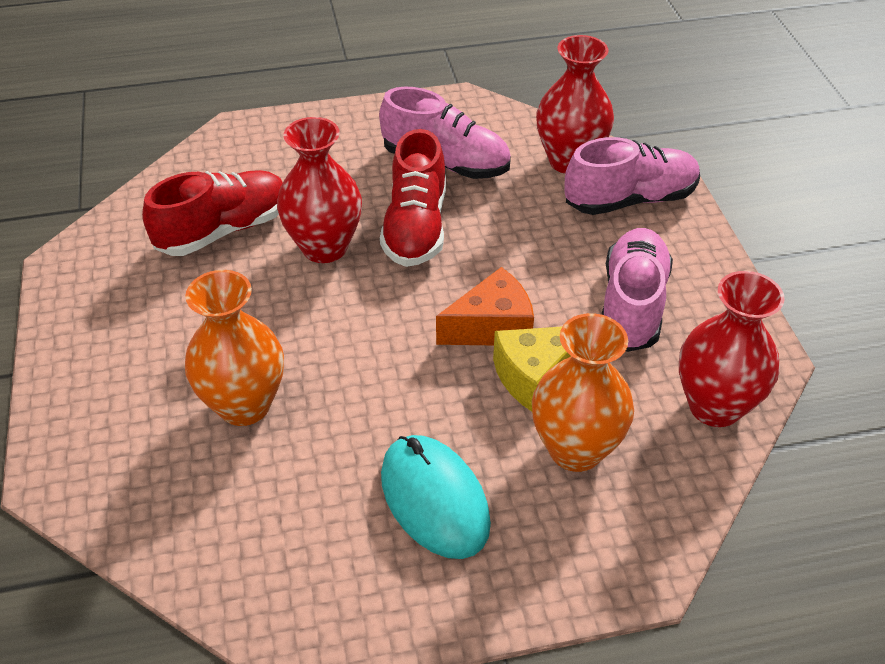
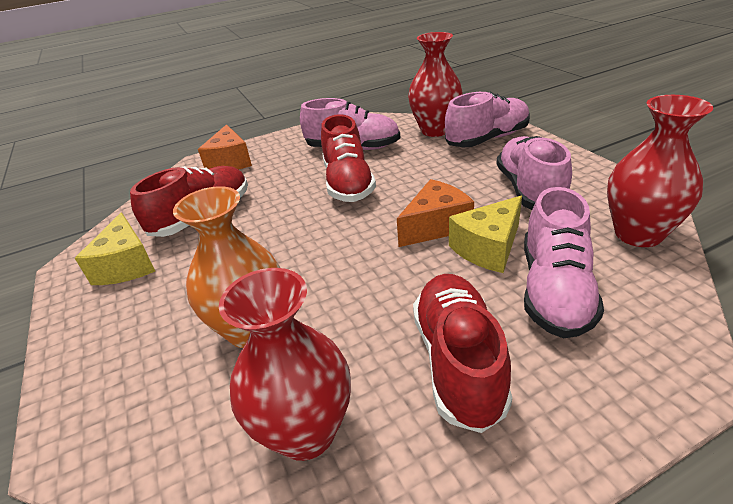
camera: 10 degrees left, 10 degrees down
red vase [277,117,362,263] -> red vase moved to [219,268,351,461]
turquoise mouse [381,435,491,559] -> red shoe [413,274,512,433]
orange vase [532,313,634,472] -> pink shoe [524,187,604,339]
none -> yellow cheese [75,212,155,285]
none -> orange cheese [198,124,252,170]

